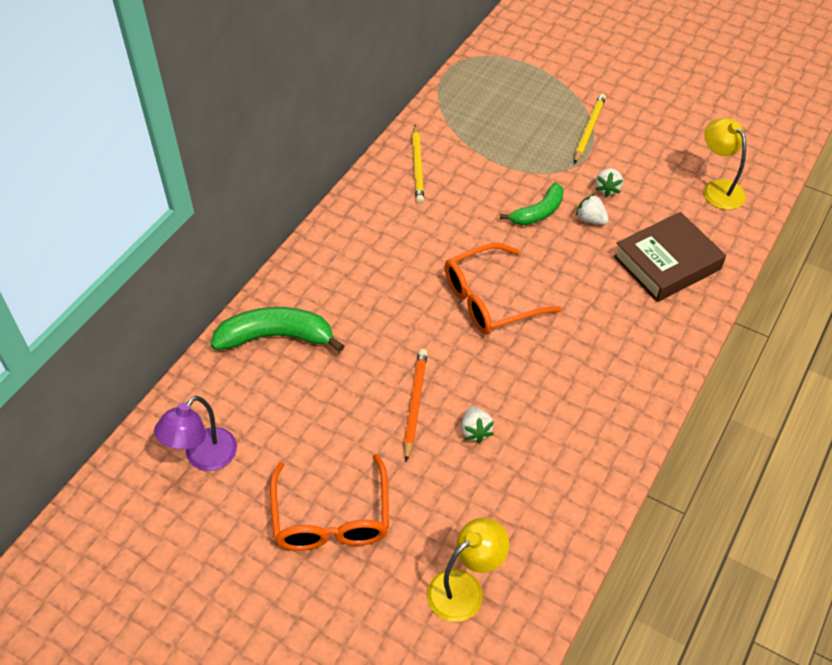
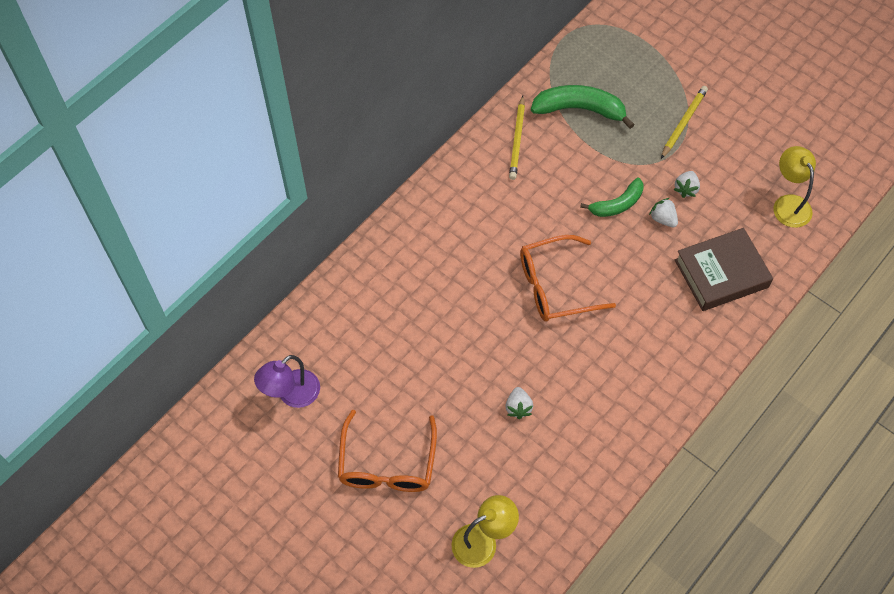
camera: 10 degrees right, 10 degrees up
green banana [211,307,344,352] -> green banana moved to [531,85,635,129]
orange pencil [404,349,428,462] -> none

